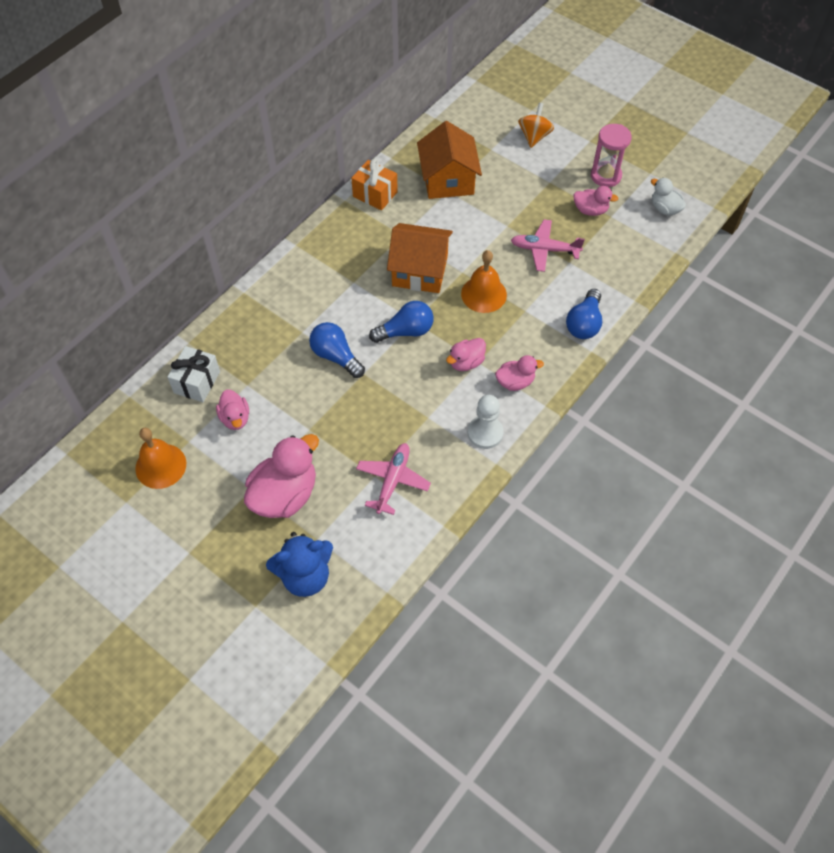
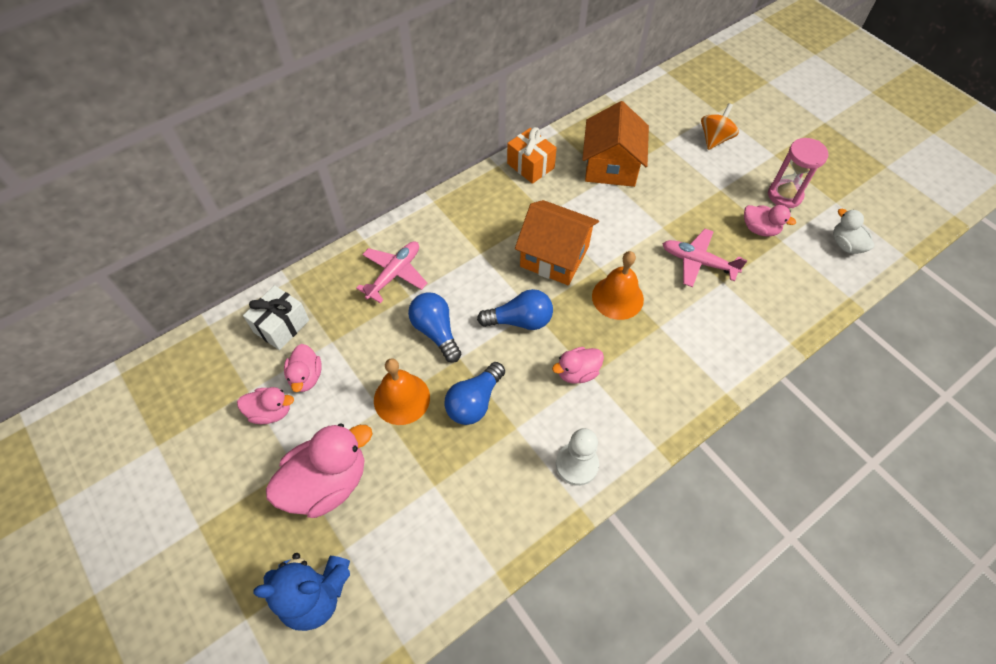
camera: 15 degrees right, 0 degrees up
orange bell [135,428,186,489] -> orange bell moved to [374,358,430,425]
pink plane [356,443,431,515] -> pink plane moved to [356,241,427,303]
pink duck [495,355,544,391] -> pink duck moved to [237,387,294,424]
blue light bulb [566,289,602,339] -> blue light bulb moved to [444,362,505,425]

